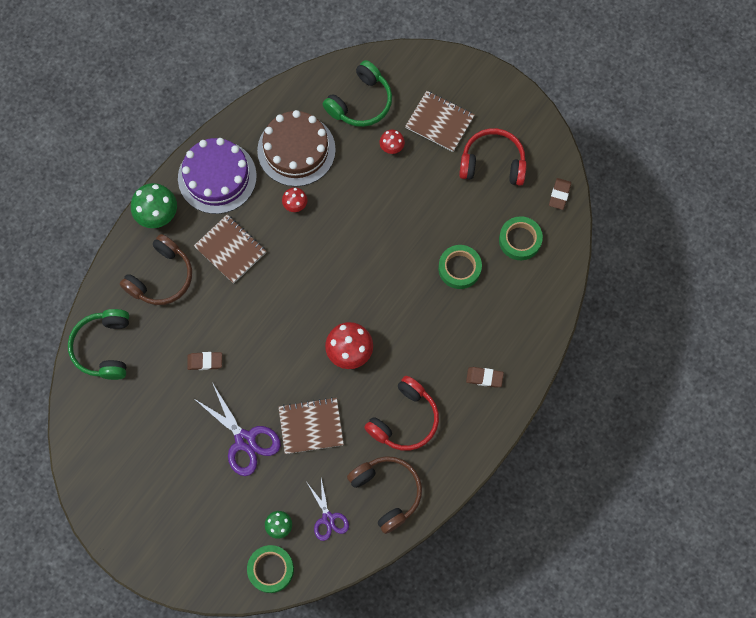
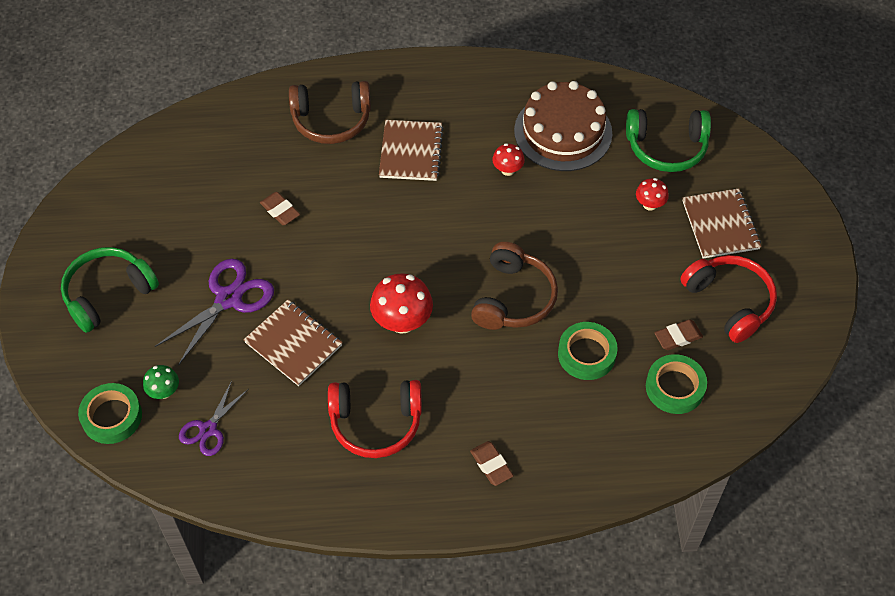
camera: 50 degrees right, 15 degrees down
green headphones [68,309,129,380] -> green headphones moved to [61,247,159,333]
green mushroom [131,183,177,228] -> none
purple cake [178,138,257,214] -> none
purple scissors [193,384,281,476] -> purple scissors turned 150 degrees counterclockwise [155,259,274,366]
brown headphones [347,456,422,534] -> brown headphones moved to [471,242,558,330]
brown eraser [549,178,571,210] -> brown eraser moved to [654,319,703,350]

